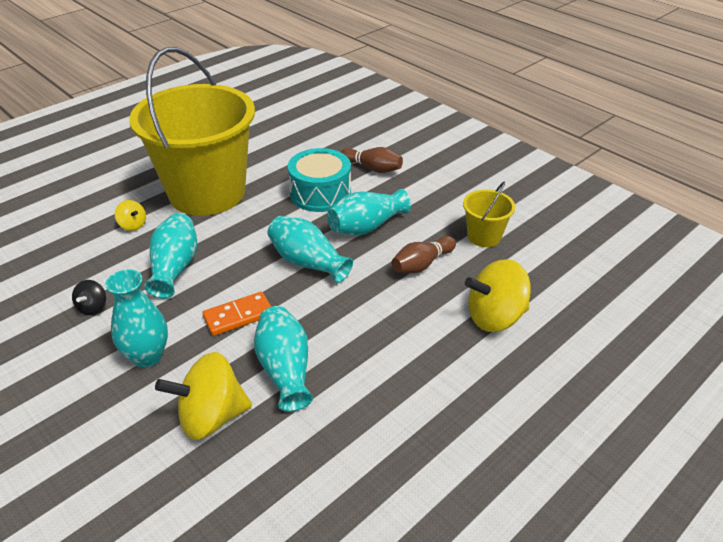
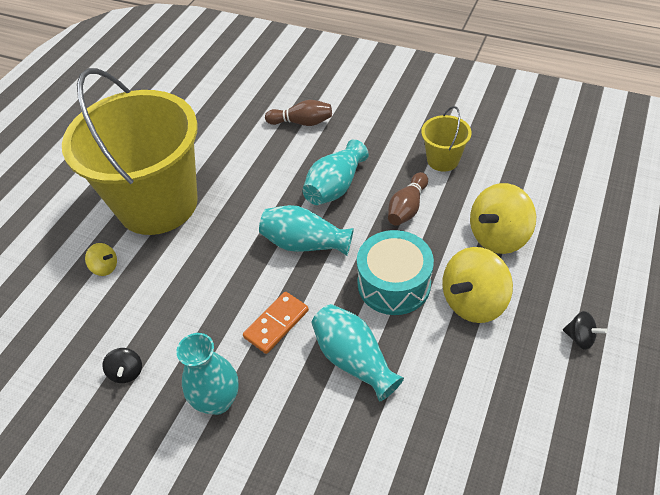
camera: 20 degrees left, 10 degrees up
turquoise vase [144,213,197,299] -> none
yellow spinning top [155,352,252,440] -> yellow spinning top moved to [442,247,513,323]
turquoise drum [288,148,351,212] -> turquoise drum moved to [357,230,434,315]
none -> black spinning top [563,311,607,350]

